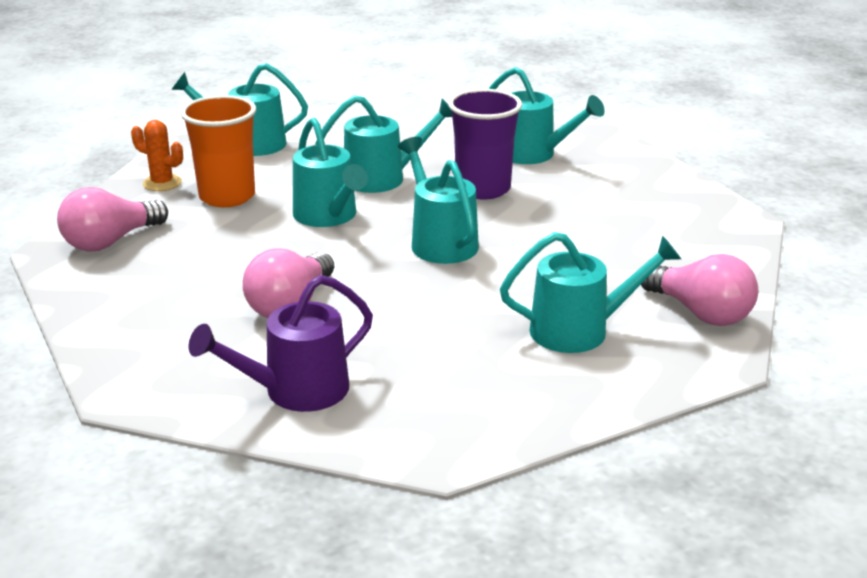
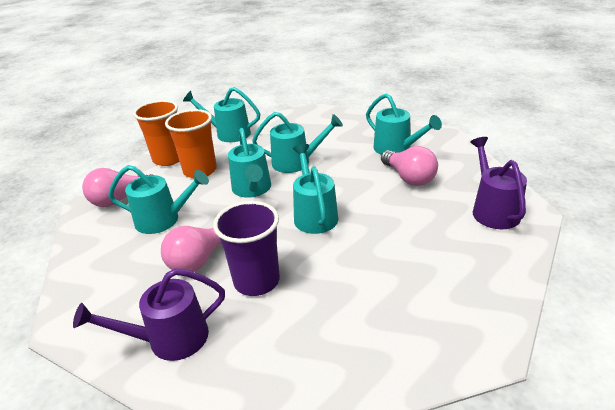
camera: 15 degrees right, 5 degrees up
orange cactus [131,120,183,191] -> orange cup [133,100,180,166]
purple cup [448,89,522,200] -> purple cup moved to [213,201,280,296]
turquoise watering can [500,232,681,353] -> turquoise watering can moved to [108,165,209,234]
pink light bulb [641,254,758,326] -> pink light bulb moved to [381,146,438,186]
none -> purple watering can [470,137,527,229]

